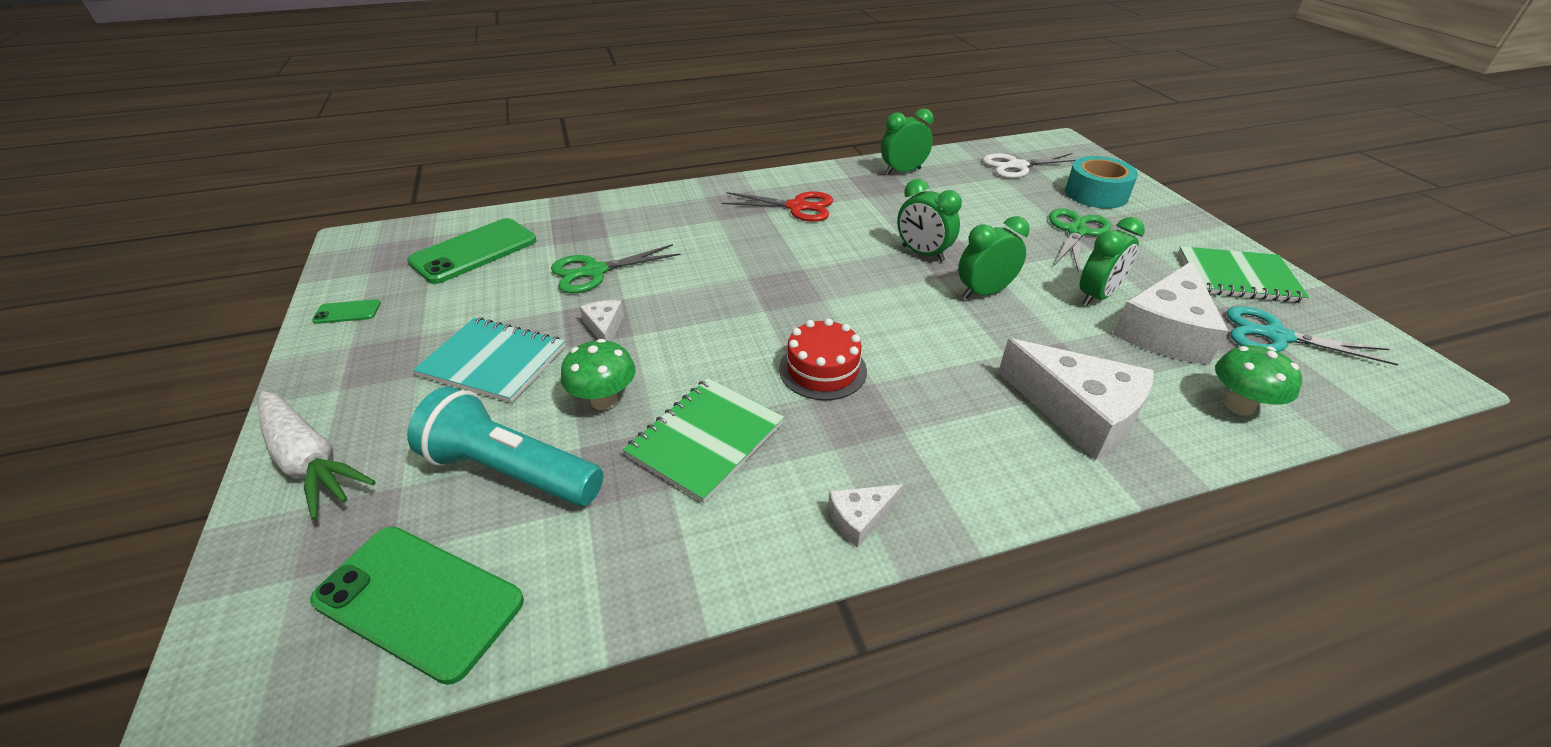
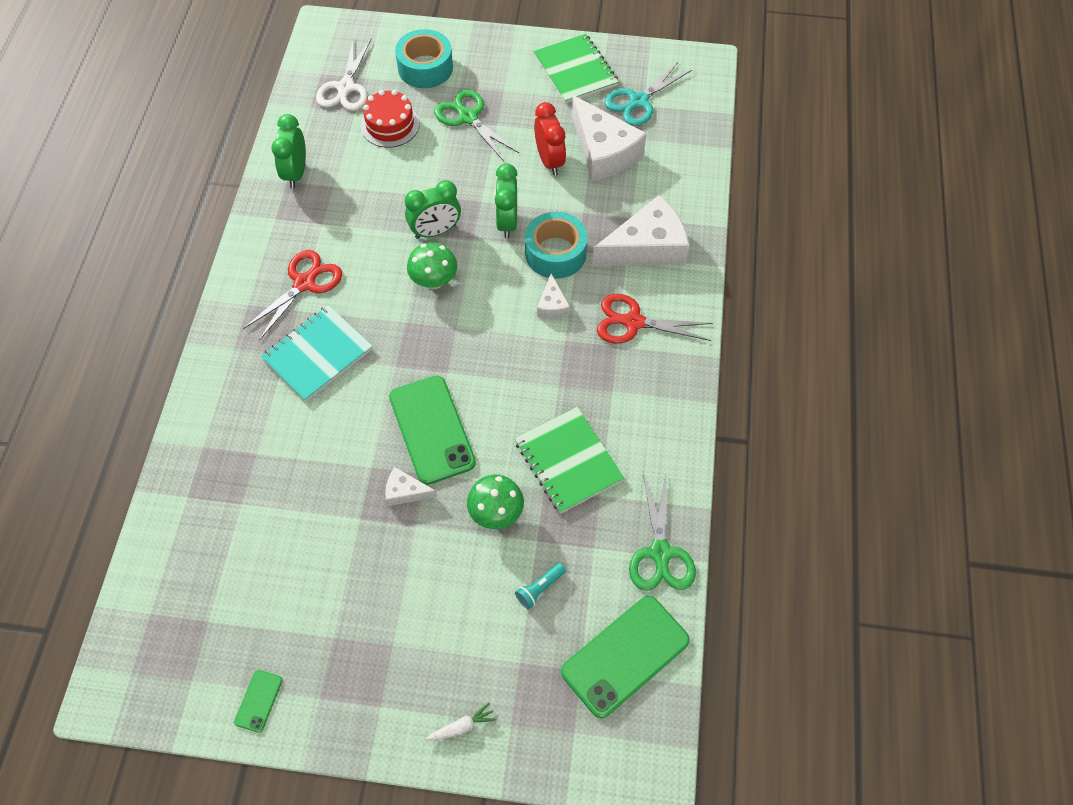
camera: 65 degrees left, 20 degrees up
white carrot [257,391,376,520] -> white carrot [425,702,497,740], size x0.43
green phone [407,218,536,284] -> green phone moved to [389,375,476,485]
turquoise flashlight [407,386,603,506] -> turquoise flashlight [515,563,566,609], size x0.41
turquoise notebook [413,318,565,403] -> turquoise notebook moved to [261,305,373,402]
green scissors [551,244,681,293] -> green scissors moved to [629,474,696,591]
red cake [779,318,867,400] -> red cake moved to [361,90,420,148]
white cheese [828,484,903,548] -> white cheese moved to [537,274,570,318]
green clock [1080,217,1145,306] -> red clock [534,102,566,175]
green notebook [1178,246,1310,303] -> green notebook turned 60 degrees counterclockwise [533,34,619,104]
green mushroom [1215,345,1302,416] -> green mushroom moved to [407,242,457,289]
none -> turquoise tape [525,212,588,279]
none -> red scissors [597,294,713,344]

